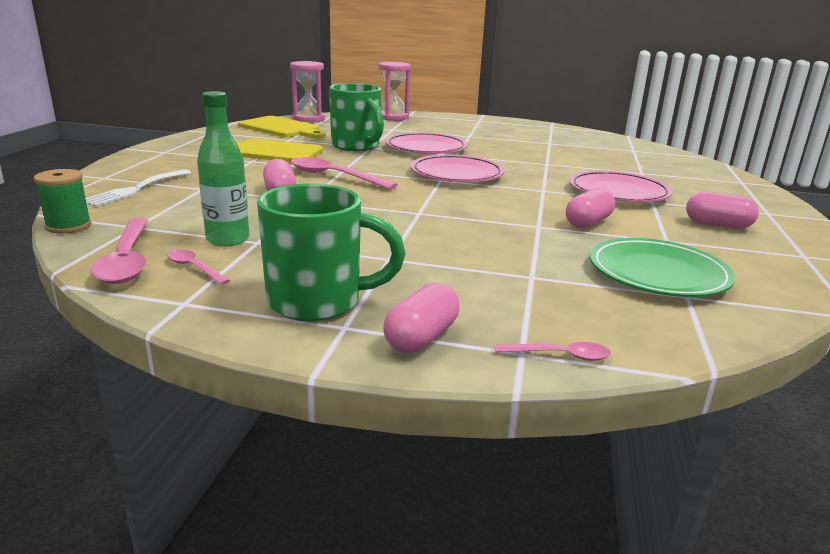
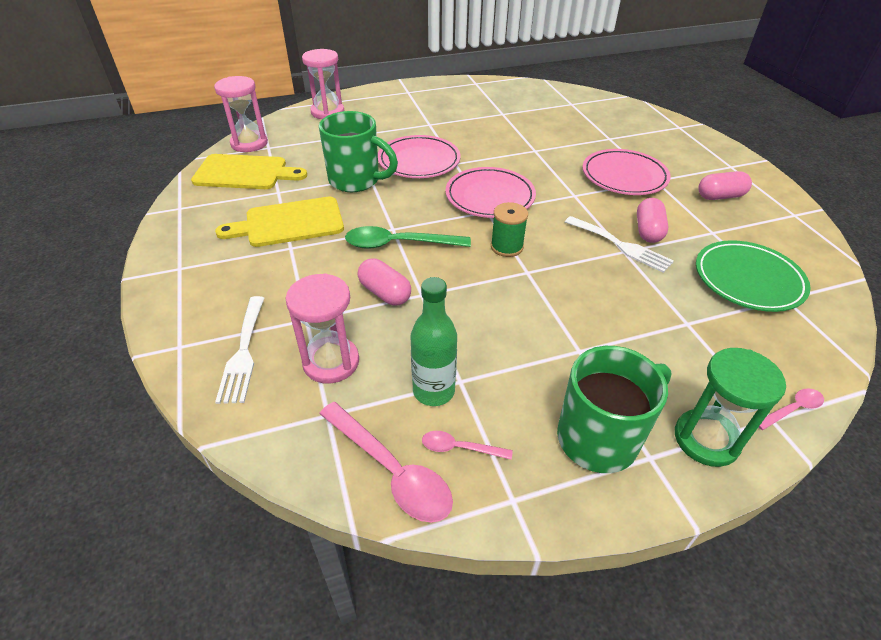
camera: 30 degrees left, 20 degrees up
green spool [34,169,91,233] -> green spool moved to [491,202,528,257]
pink spoon [291,157,398,190] -> green spoon [345,226,471,249]
pink capsule [383,283,460,353] -> green hourglass [675,348,786,467]
none -> pink hourglass [286,274,359,383]
none -> white fork [565,216,674,273]

